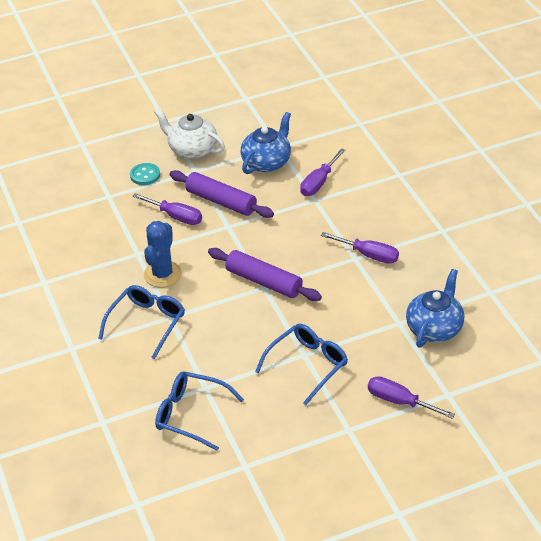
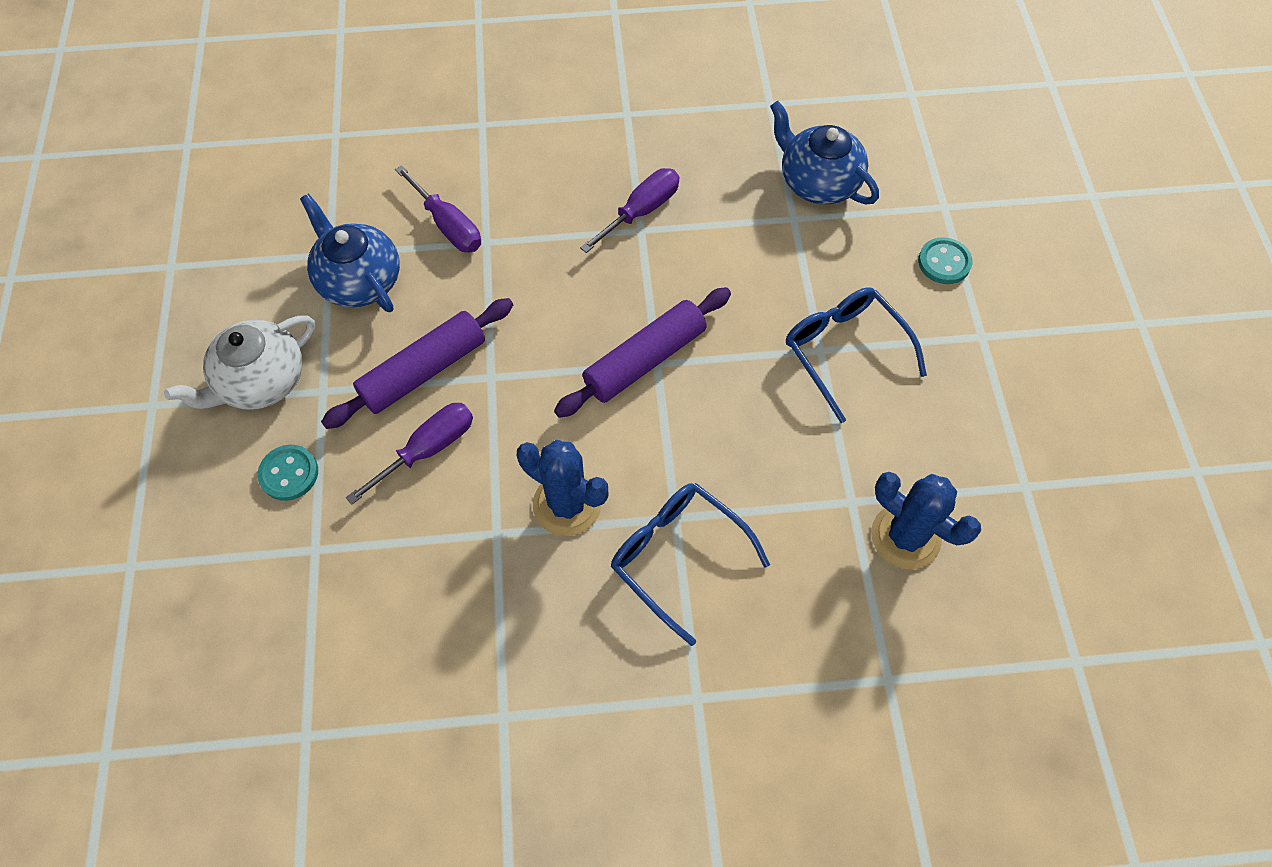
camera: 75 degrees left, 20 degrees up
blue glasses [155,371,244,451] -> blue cactus [871,472,981,569]
purple screwdriver [368,376,455,419] -> turquoise button [918,237,973,284]

